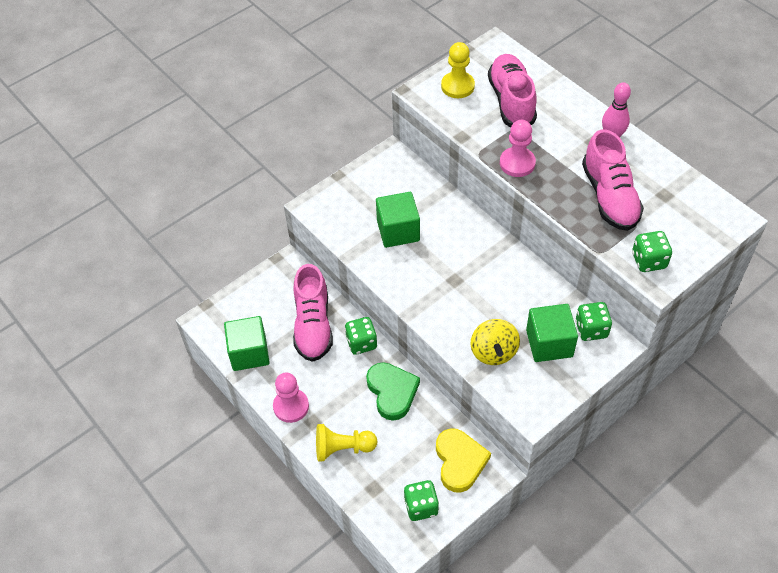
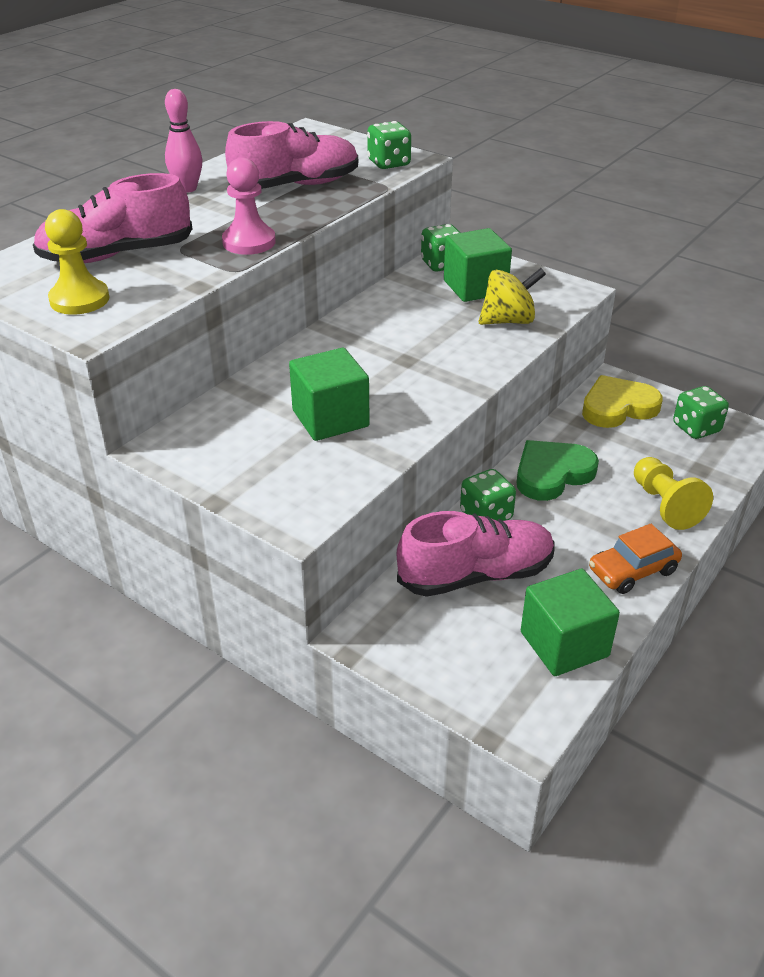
camera: 105 degrees left, 15 degrees down
pink pawn [273,373,309,423] -> orange car [589,524,682,594]

